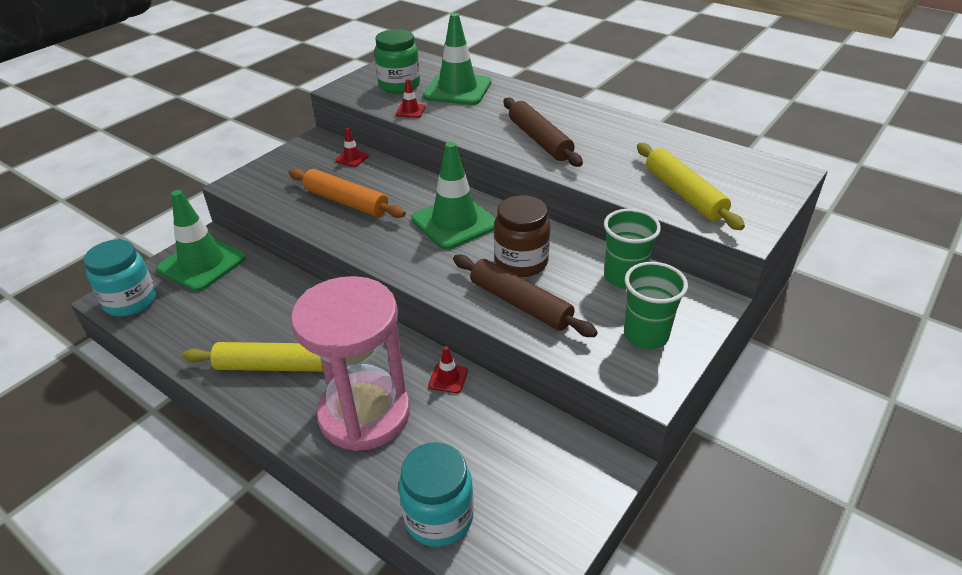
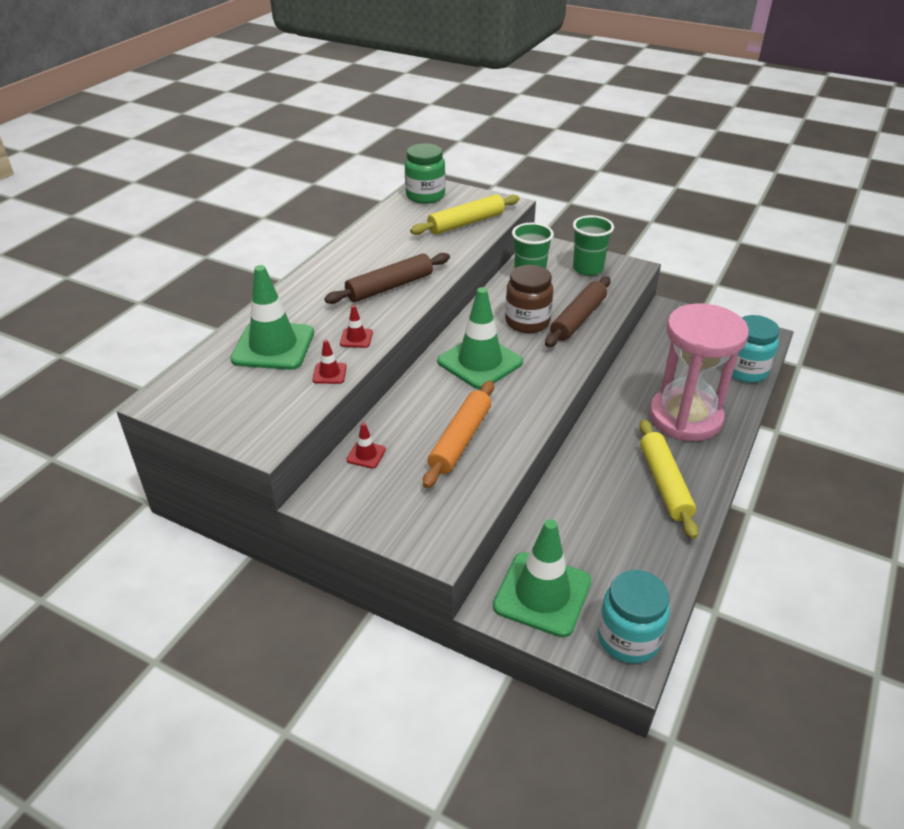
camera: 100 degrees left, 0 degrees up
green jar [374,29,420,94] -> green jar moved to [405,143,445,204]
red traffic cone [428,346,468,393] -> red traffic cone moved to [340,305,373,348]

